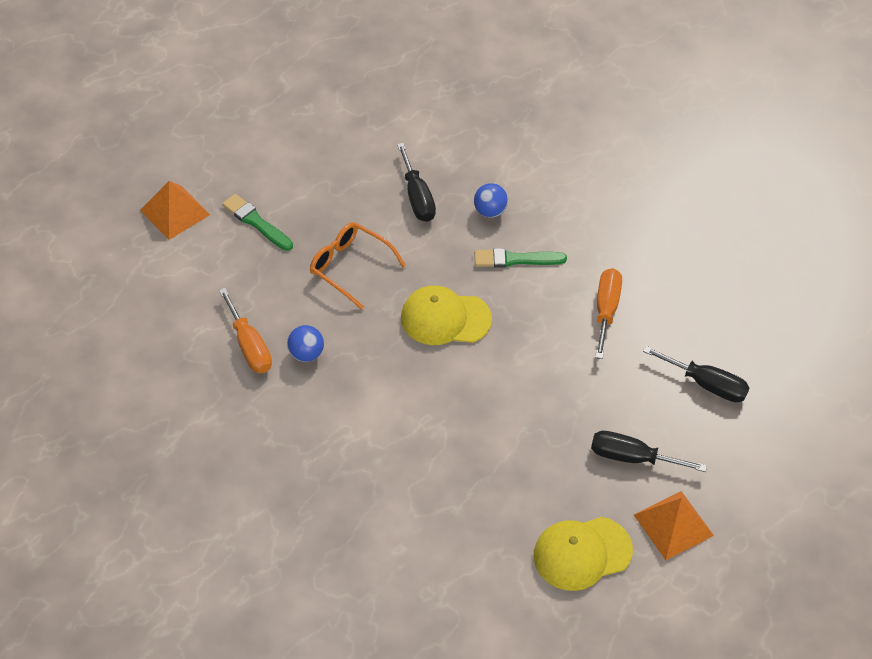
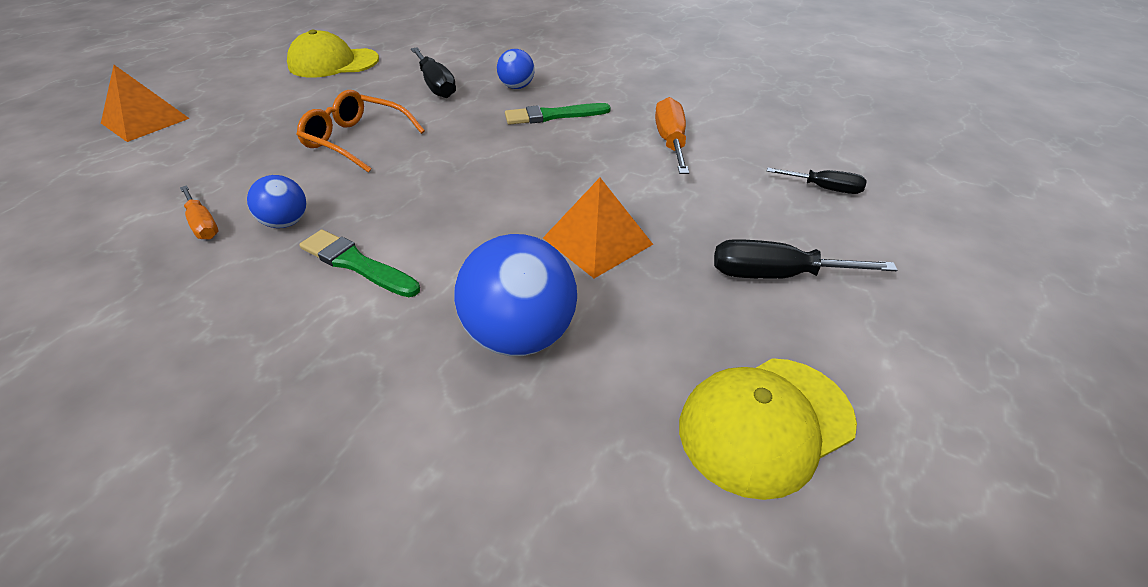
camera: 10 degrees left, 10 degrees down
orange screwdriver [219,288,272,373] -> orange screwdriver [180,185,218,240], size x0.65
green brush [222,194,293,251] -> green brush moved to [299,229,420,297]
yellow cap [401,286,492,345] -> yellow cap moved to [287,30,379,77]
orange pyramid [634,491,714,560] -> orange pyramid moved to [543,178,653,278]
black screwdriver [643,346,750,402] -> black screwdriver [767,168,867,194], size x0.65
none -> blue ball [454,234,577,356]

